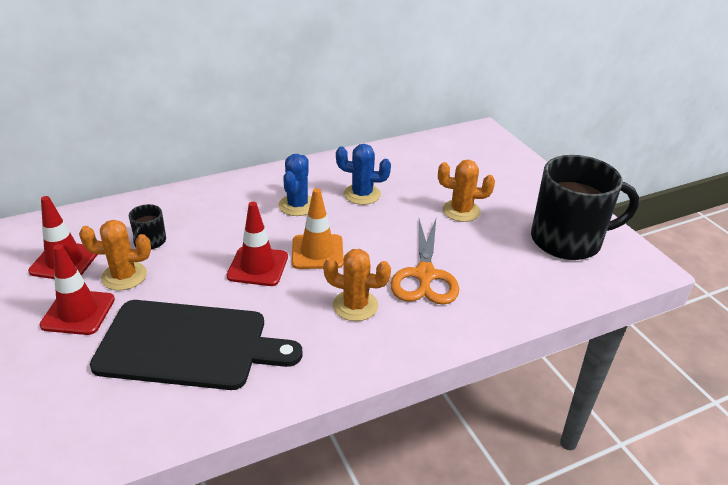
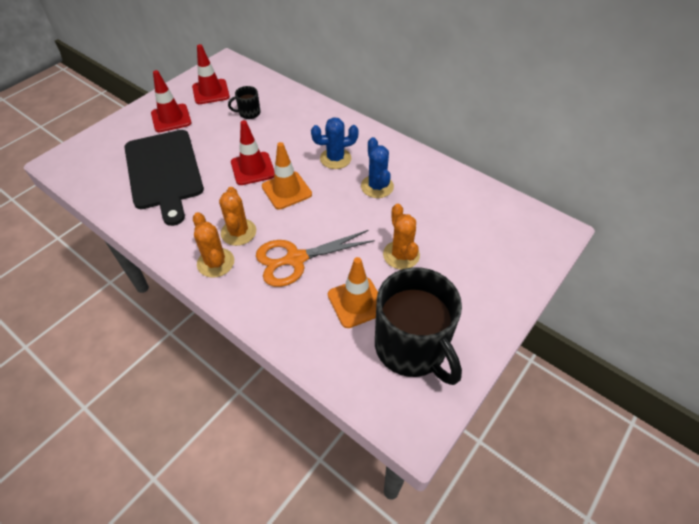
camera: 65 degrees right, 15 degrees up
orange cactus [79,220,151,291] -> orange cactus moved to [193,212,234,278]
none -> orange traffic cone [328,257,378,328]

